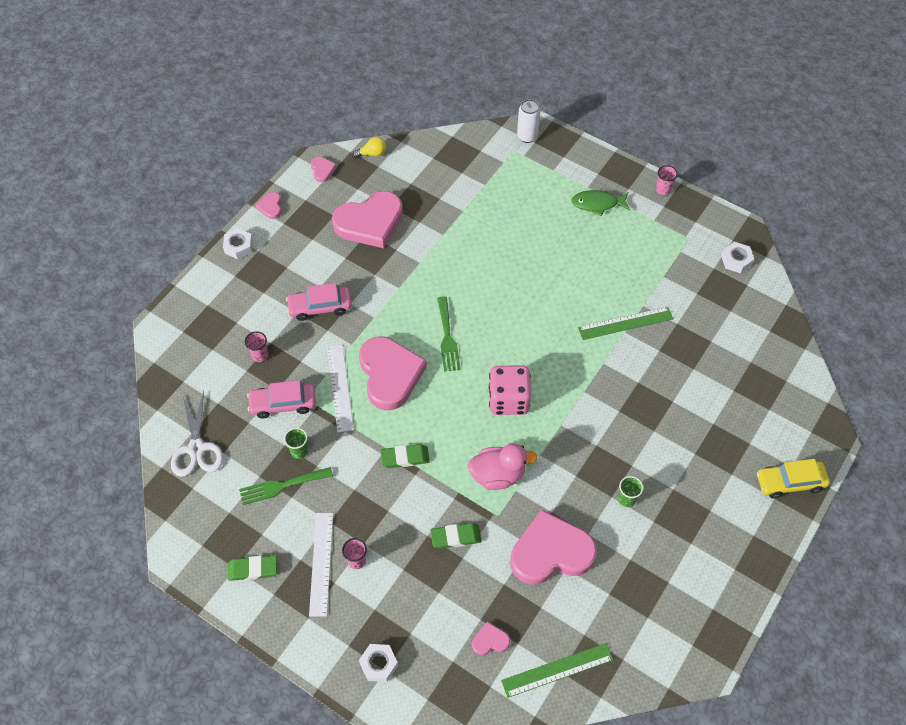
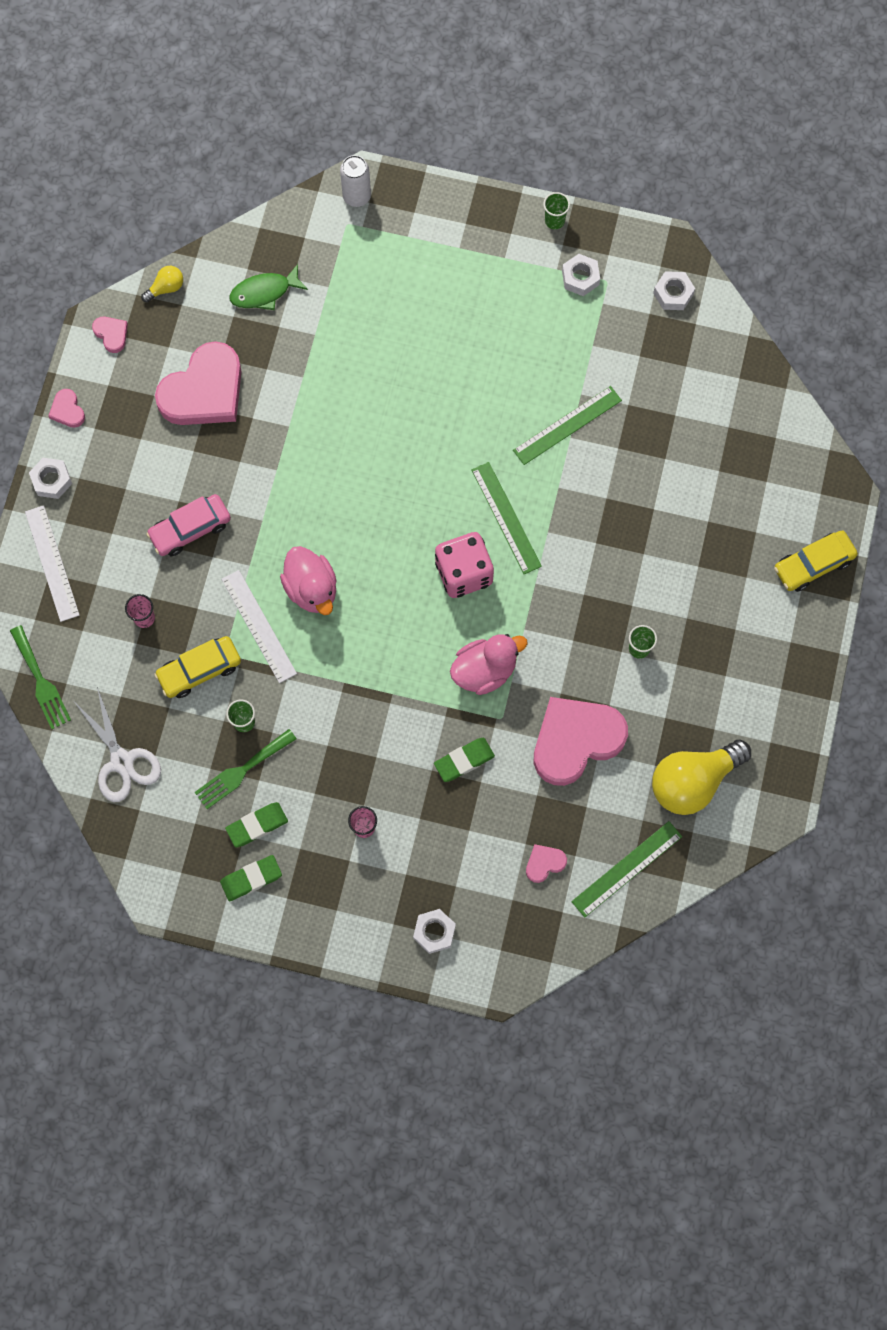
camera: 20 degrees left, 15 degrees up
pink car [247,380,316,418] -> yellow car [154,636,241,698]
white ruler [309,513,333,617] -> white ruler moved to [25,505,80,622]
pink heart [359,336,427,410] -> pink duck [280,546,337,615]
green eraser [380,444,430,468] -> green eraser moved to [225,802,288,847]
green fork [437,296,461,372] -> green fork moved to [10,625,71,729]
green fish [571,190,630,216] -> green fish moved to [229,264,308,310]
pink cup [656,165,678,195] -> green cup [543,192,570,229]
none -> green ruler [471,462,542,574]
none -> white nut [562,254,600,296]
none -> yellow light bulb [652,739,751,815]

